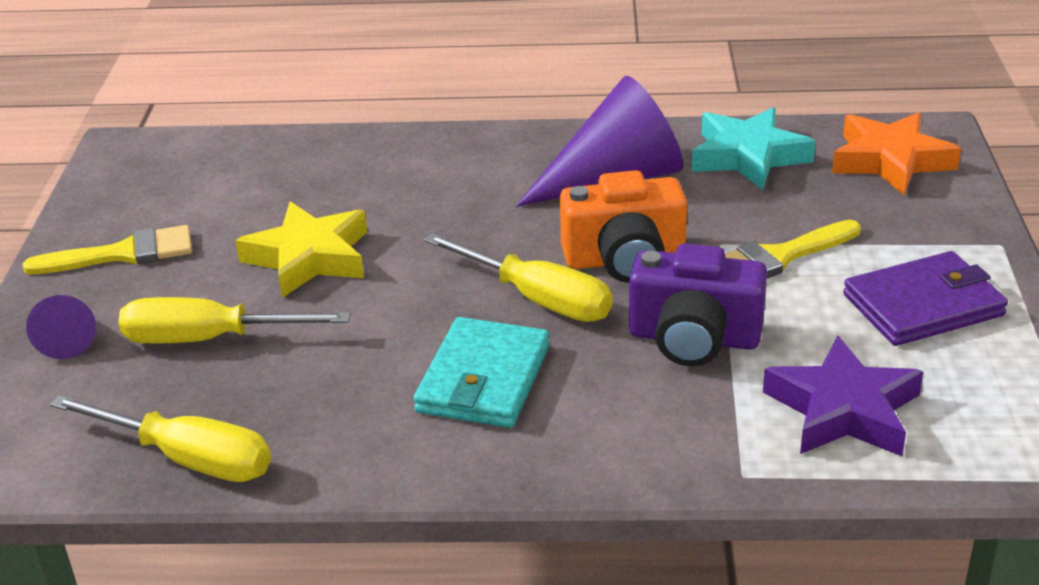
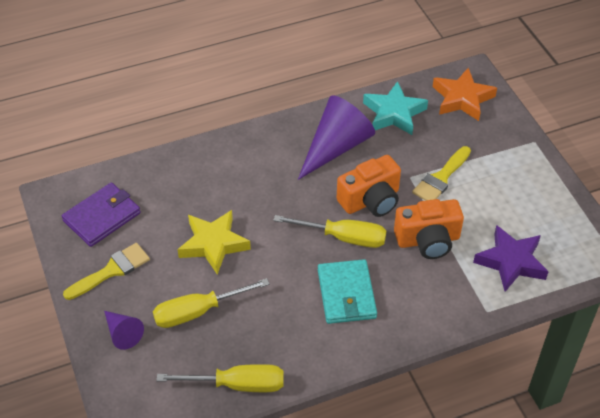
camera: 25 degrees left, 15 degrees up
purple camera [629,243,767,366] -> orange camera [394,199,464,259]
purple wallet [843,251,1008,346] -> purple wallet moved to [62,182,141,247]

